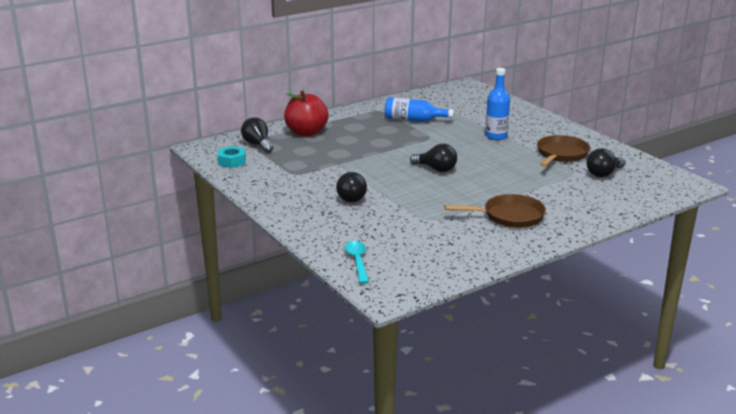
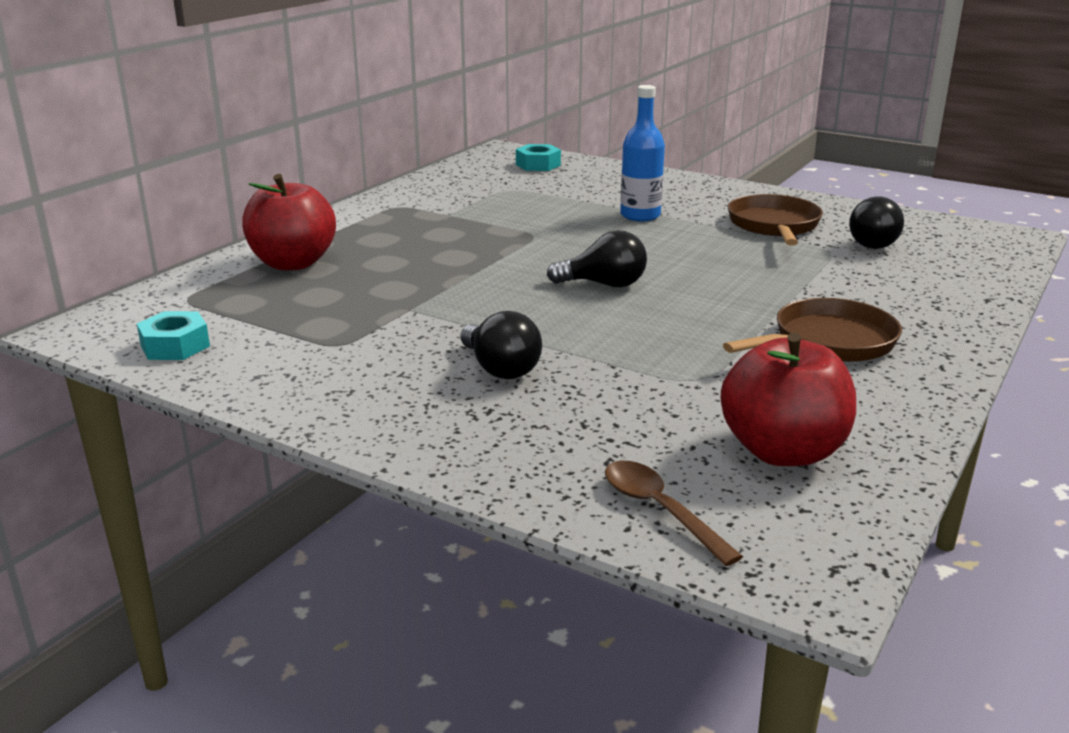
camera: 25 degrees left, 0 degrees up
black light bulb [241,117,273,153] -> none
turquoise spoon [345,241,369,284] -> brown spoon [605,461,743,566]
blue bottle [385,97,454,122] -> none
none -> turquoise nut [516,144,561,171]
none -> red apple [721,333,856,466]

